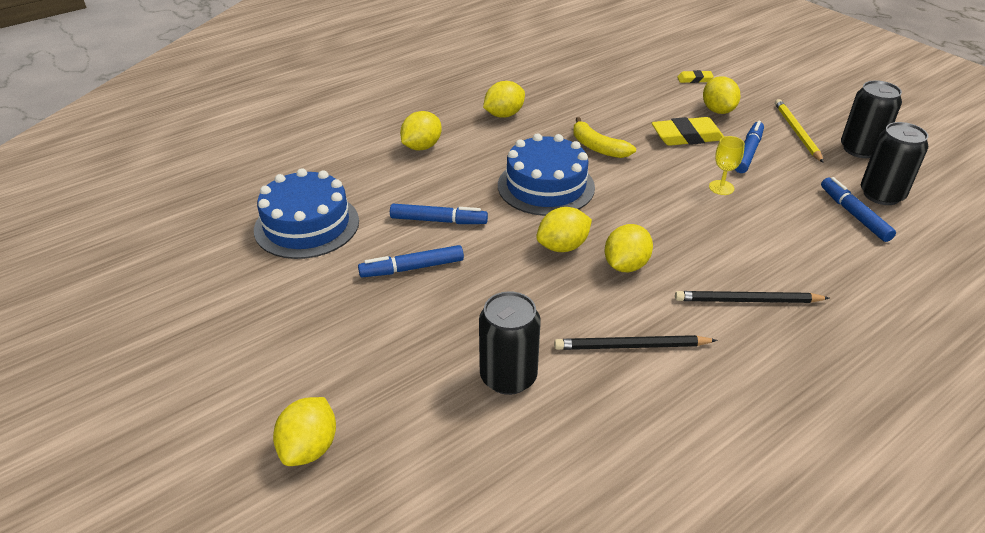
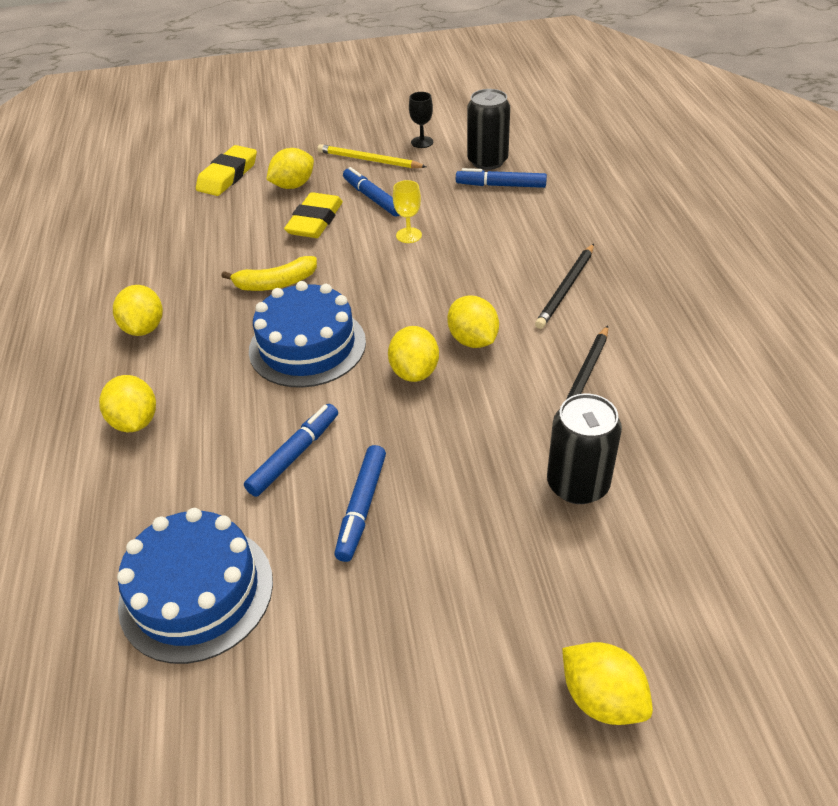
camera: 60 degrees left, 5 degrees up
yellow eraser [677,70,714,83] -> yellow eraser [196,145,257,196], size x1.89
yellow lemon [703,76,741,114] -> yellow lemon turned 60 degrees counterclockwise [266,148,314,189]
black can [841,80,902,158] -> black goblet [409,92,433,148]

